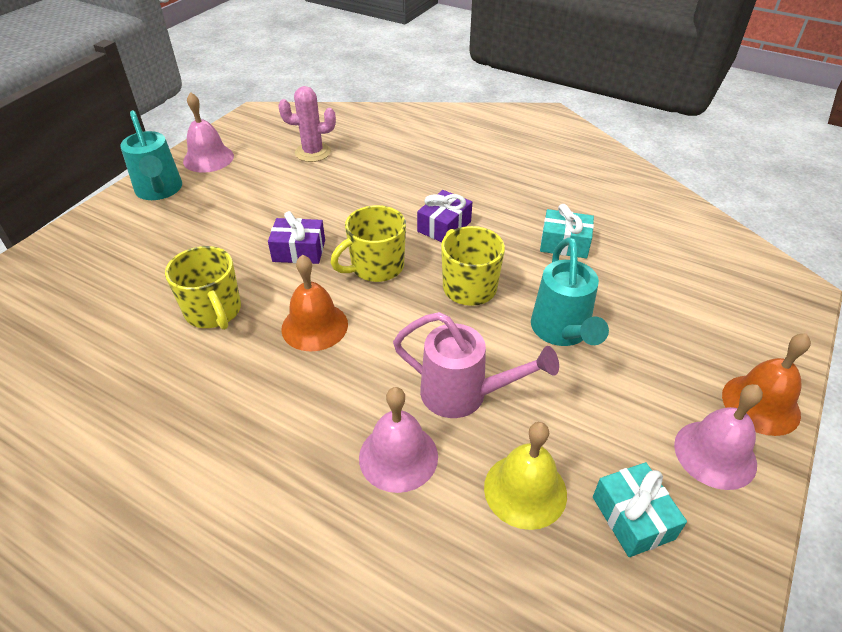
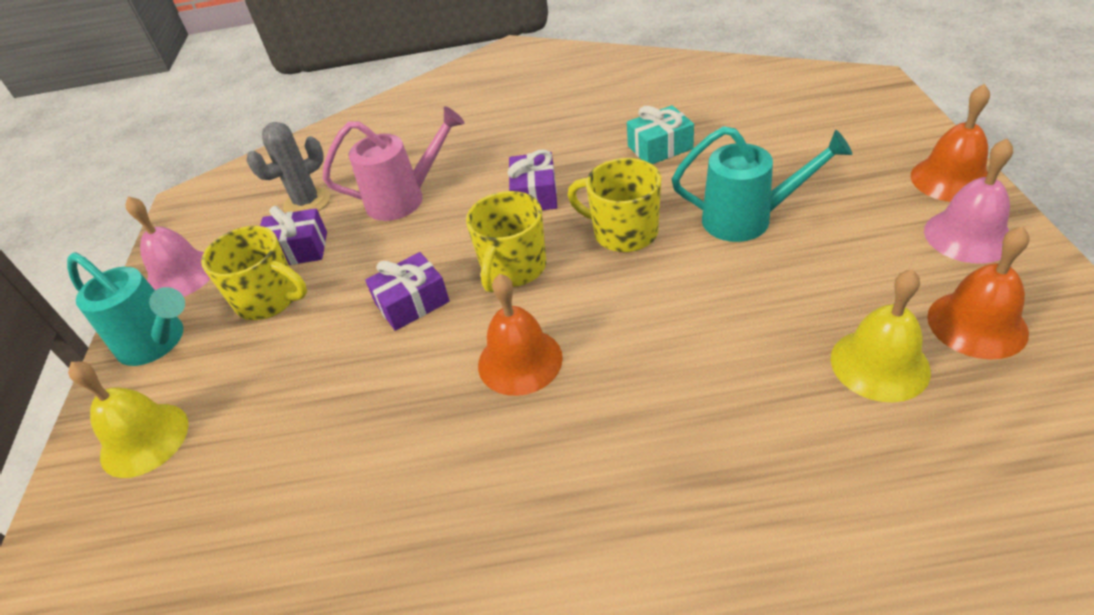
camera: 30 degrees left, 0 degrees up
yellow mug [165,246,241,330] -> yellow mug moved to [201,226,307,320]
pink cactus [278,86,336,162] -> grey cactus [246,122,330,213]
pink bell [359,387,438,493] -> none
pink watering can [393,312,559,418] -> pink watering can moved to [322,106,464,221]
turquoise watering can [531,237,609,346] -> turquoise watering can turned 45 degrees counterclockwise [672,126,852,242]
turquoise gift [593,462,687,557] -> orange bell [927,226,1030,360]
none -> yellow bell [68,361,189,478]
none -> purple gift [260,206,327,265]

